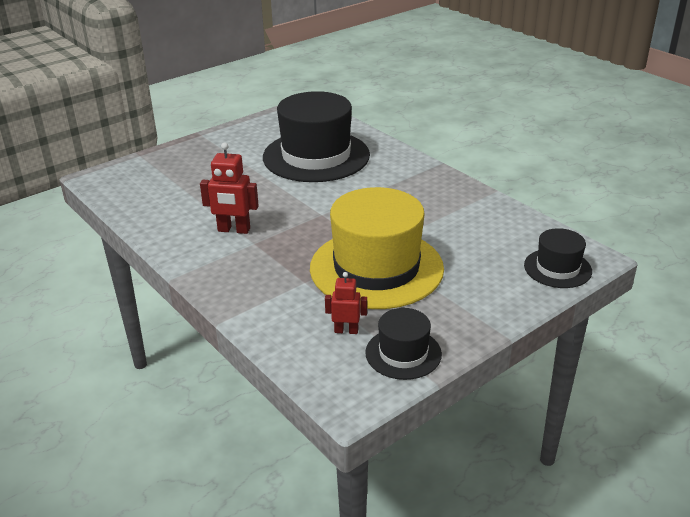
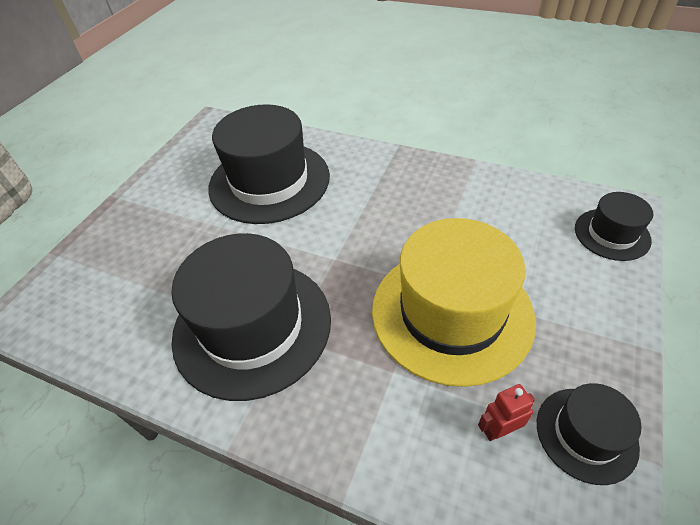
camera: 25 degrees left, 15 degrees up
red robot [200,143,259,234] -> black hat [171,233,331,401]

